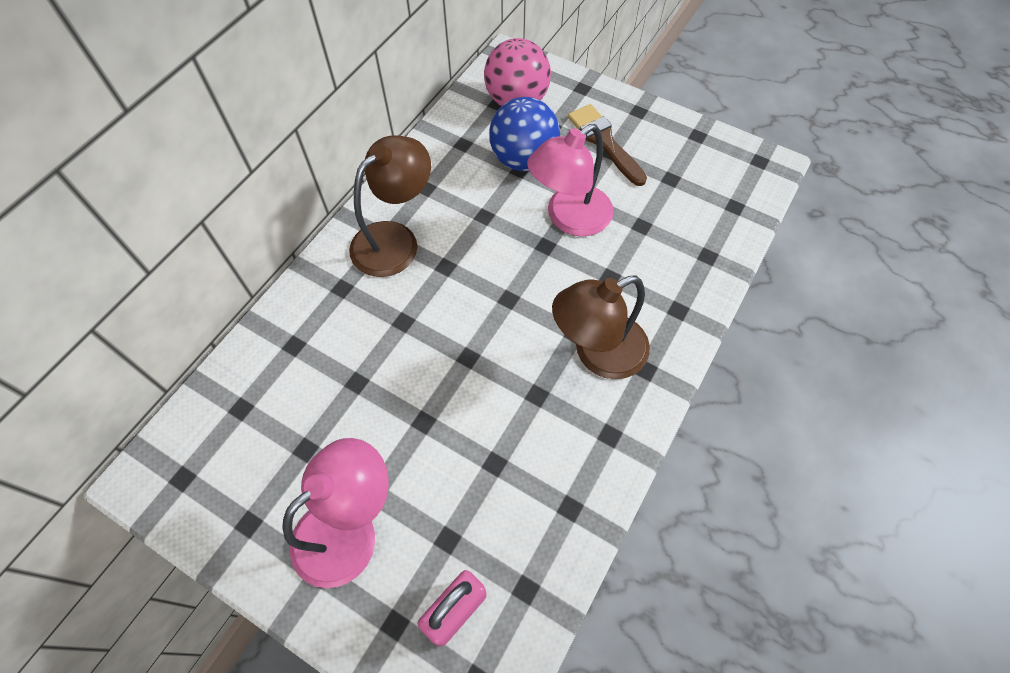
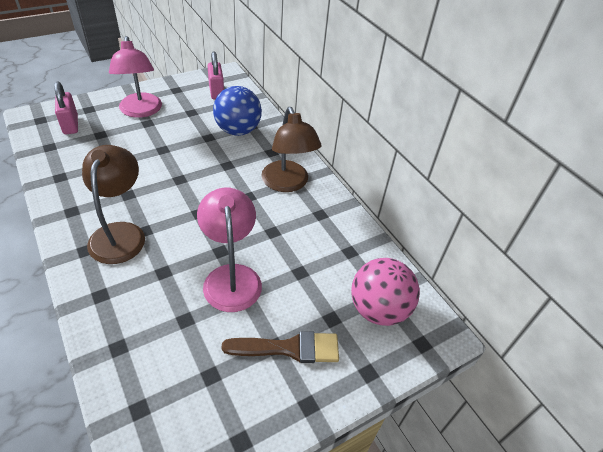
camera: 115 degrees right, 15 degrees down
blue ball [489,97,560,171] -> blue ball moved to [213,86,262,136]
none -> pink padlock [207,52,224,100]

